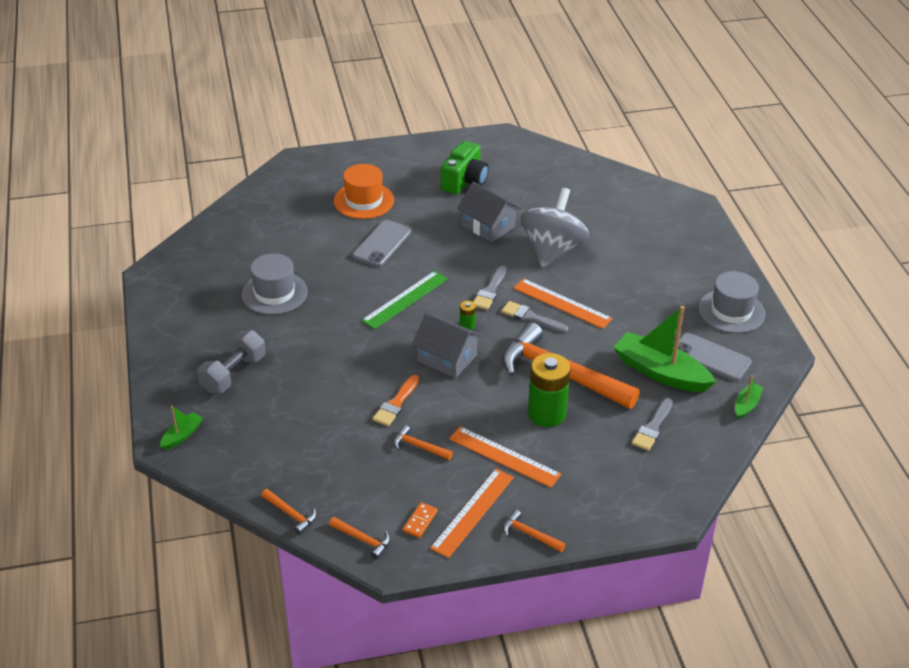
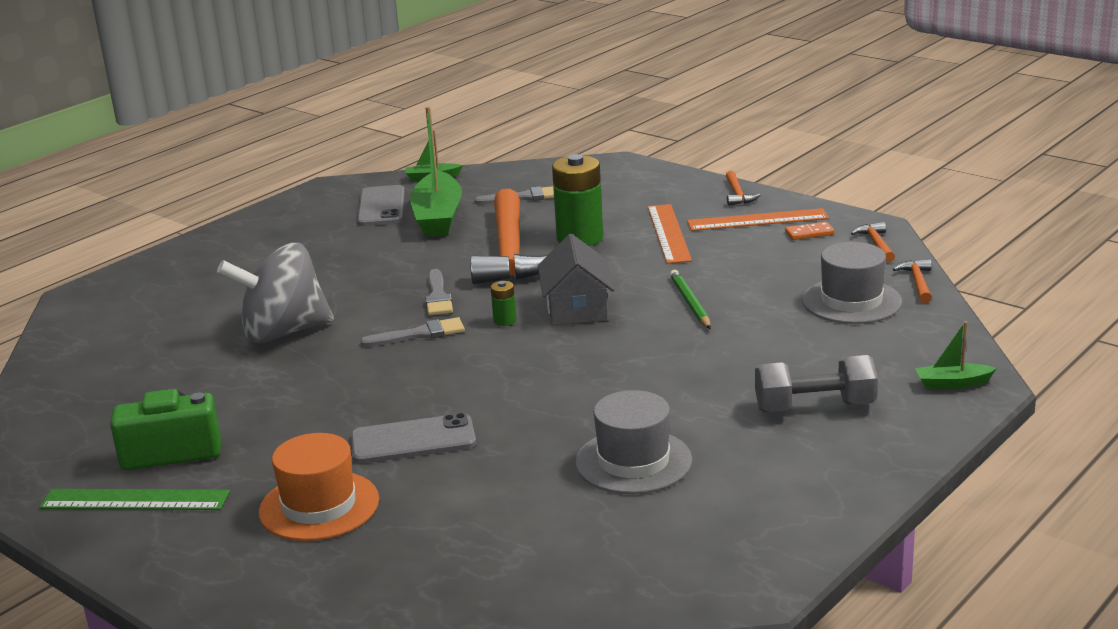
camera: 125 degrees left, 15 degrees down
green ruler [361,271,448,329] -> green ruler moved to [39,489,230,510]
orange brush [372,375,419,426] -> green pencil [670,270,711,329]
orange hammer [393,425,453,460] -> none
grey house [457,182,521,242] -> none
orange ruler [514,278,613,329] -> none
grey hat [698,271,766,333] -> grey hat moved to [802,242,902,324]

